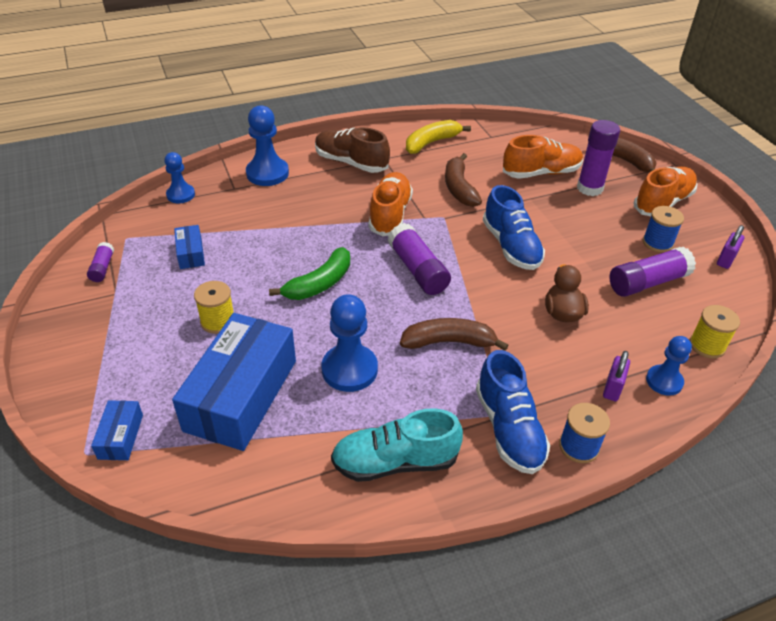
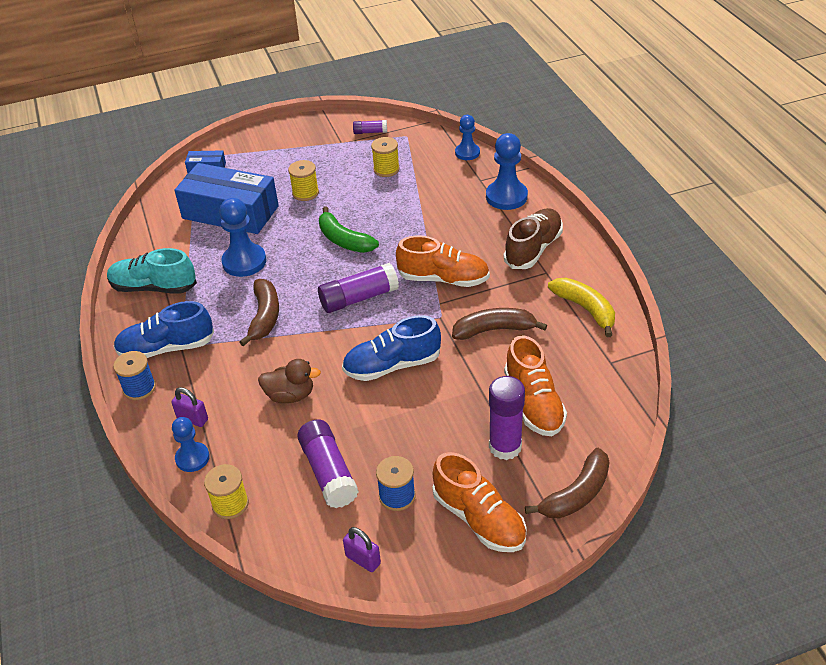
camera: 95 degrees right, 0 degrees up
blue box [174,225,205,269] -> yellow spool [371,137,400,177]
turquoise shoe [331,408,463,482] -> turquoise shoe turned 75 degrees counterclockwise [107,248,197,294]

